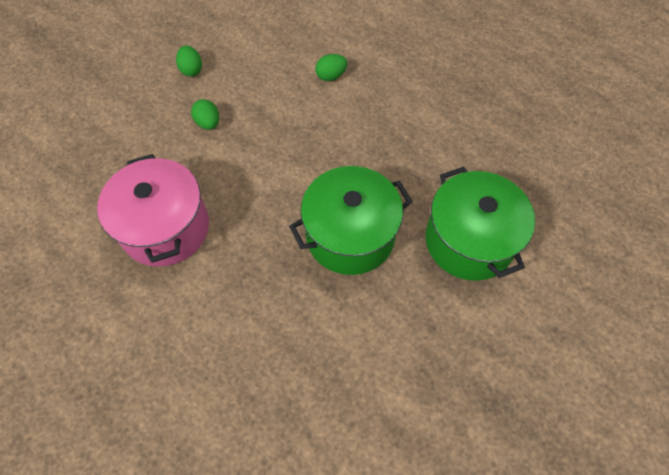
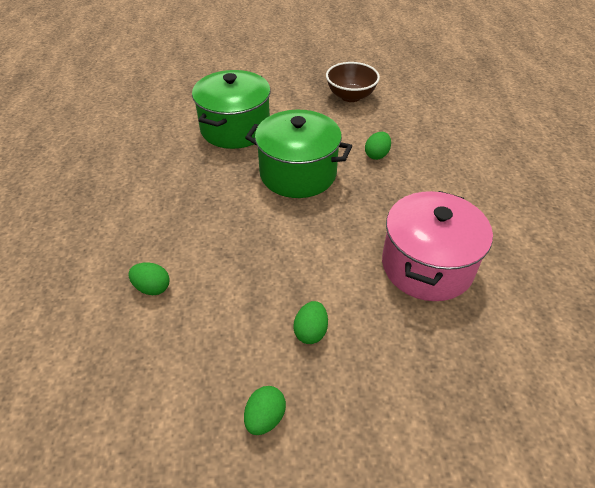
camera: 135 degrees left, 15 degrees down
none -> brown bowl [326,62,380,102]
none -> green egg [365,132,391,160]

